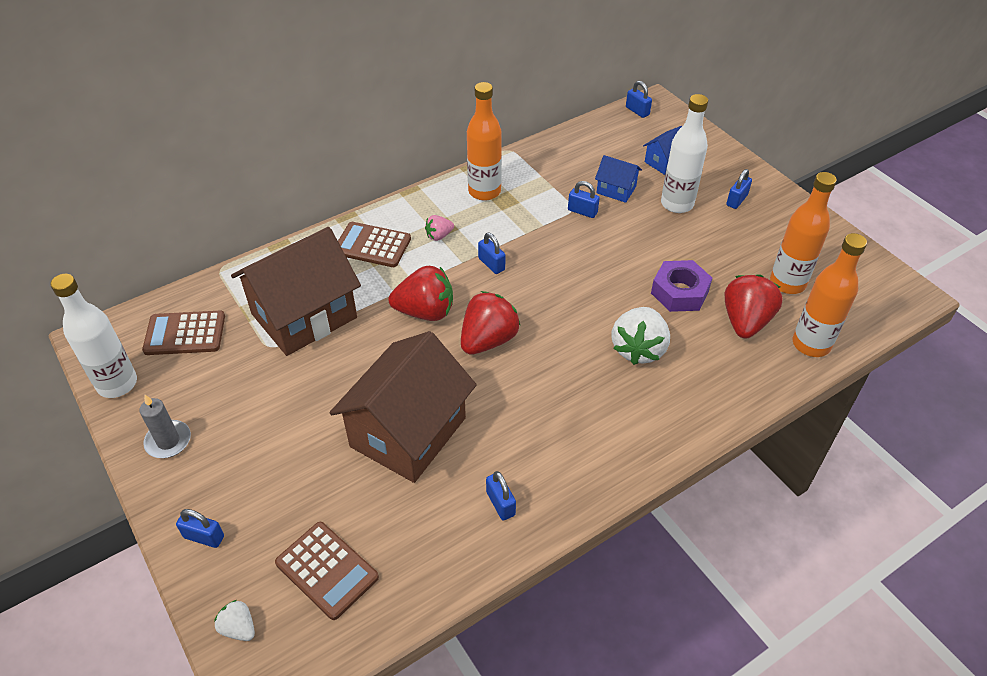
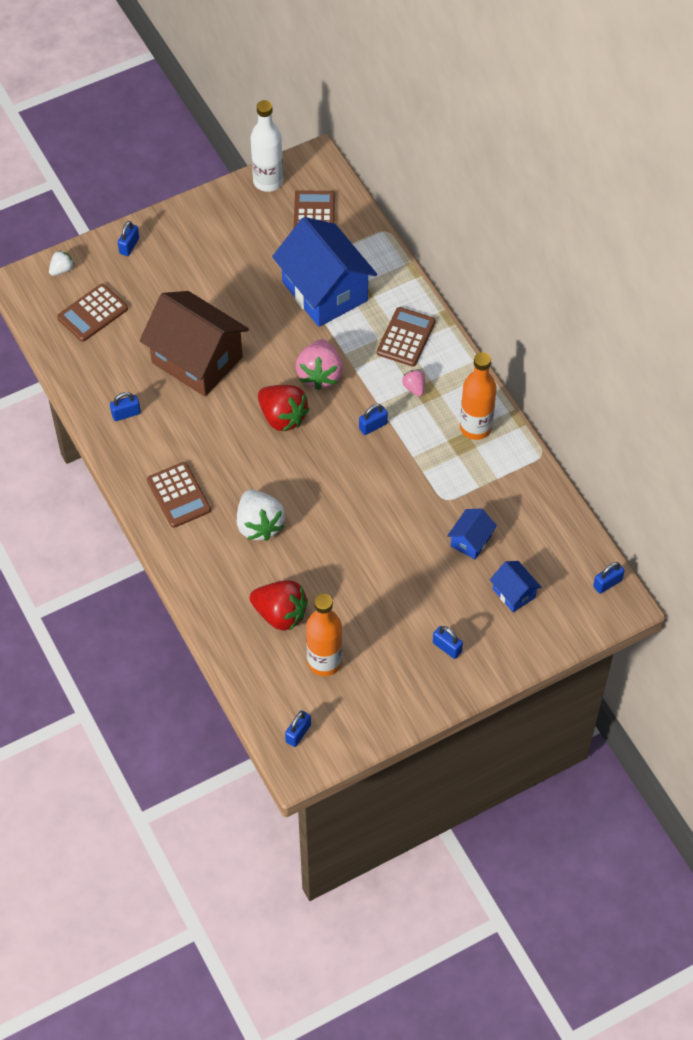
camera: 95 degrees right, 10 degrees up
grey candle [139,395,191,458] -> none
brown house [231,227,361,356] -> blue house [272,217,377,327]
red strawberry [389,266,453,321] -> pink strawberry [296,339,343,390]
blue padlock [568,181,600,218] -> blue padlock moved to [285,710,311,747]
white strawberry [612,307,670,365] -> white strawberry turned 135 degrees counterclockwise [237,490,285,541]
purple nut [651,260,712,312] -> none
white bottle [661,94,708,213] -> none
orange bottle [793,233,867,357] -> none
none -> brown calculator [147,462,211,528]

